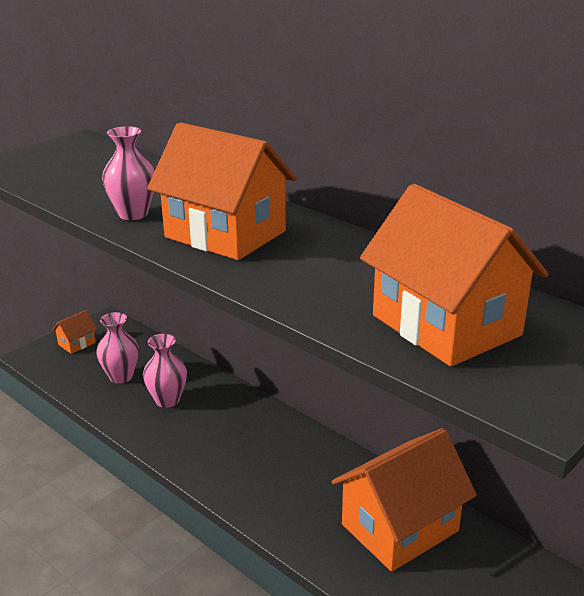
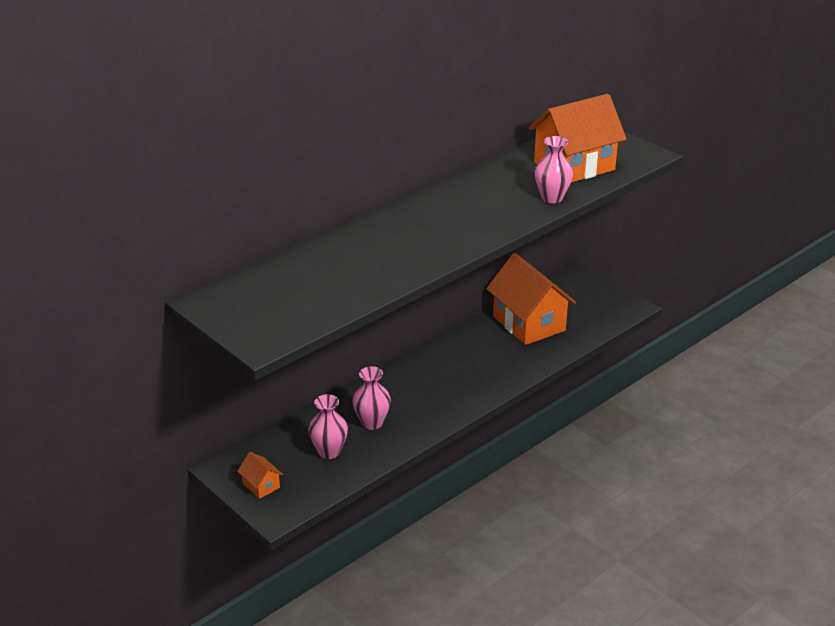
camera: 85 degrees left, 5 degrees up
pink vase [102,126,154,220] -> pink vase moved to [535,136,573,203]
orange house [147,122,297,260] -> none

